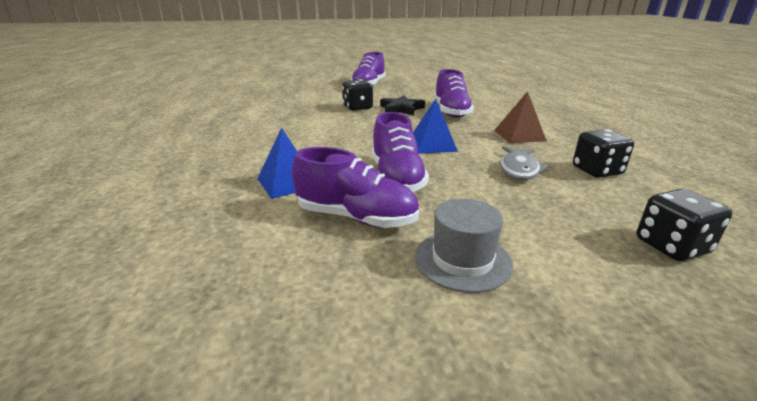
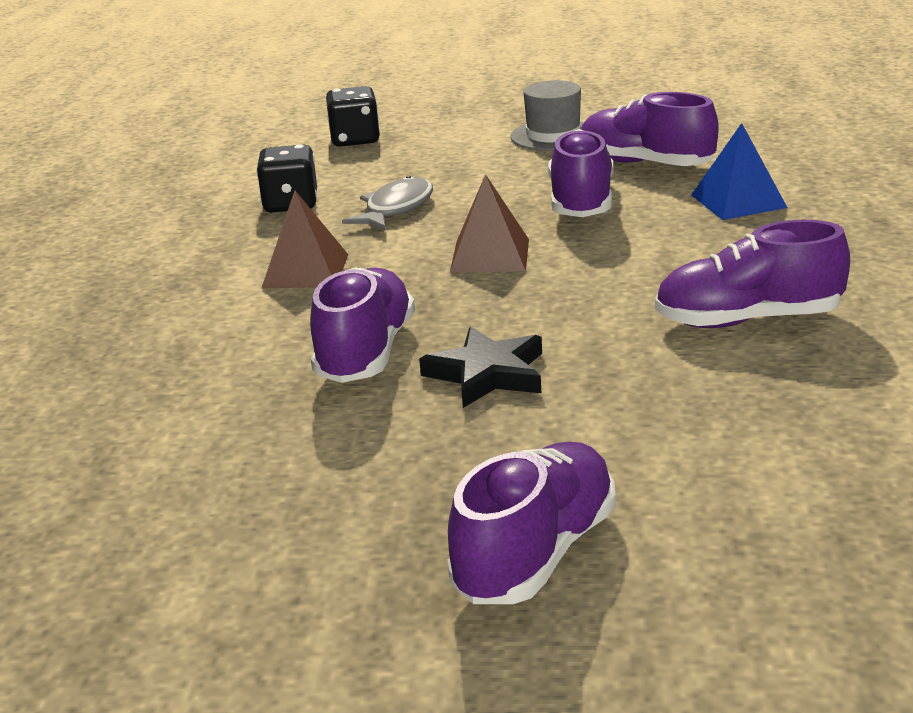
camera: 165 degrees left, 0 degrees up
black dice [342,79,373,111] -> none
blue pyramid [413,99,458,154] -> brown pyramid [450,174,529,273]
none -> purple shoe [655,220,850,328]

